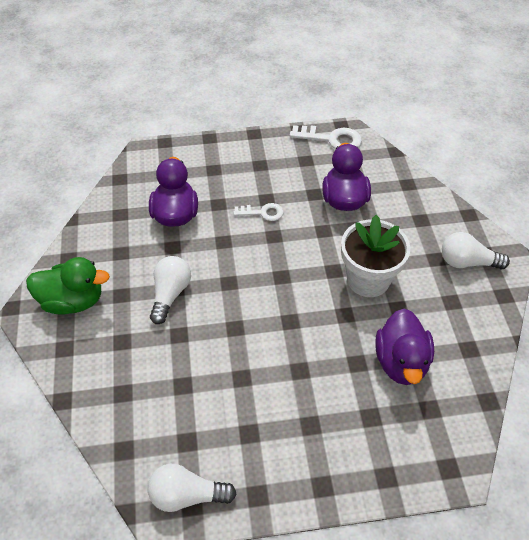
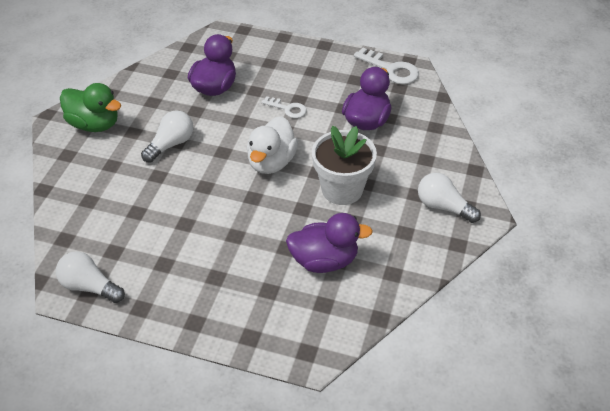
camera: 25 degrees right, 5 degrees down
purple duck [376,308,434,385] -> purple duck turned 120 degrees counterclockwise [286,213,373,273]
none -> white duck [247,116,298,174]

